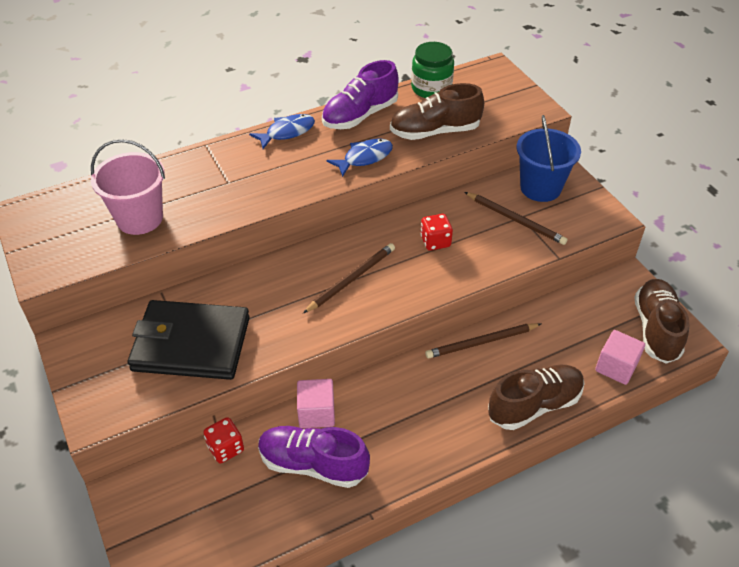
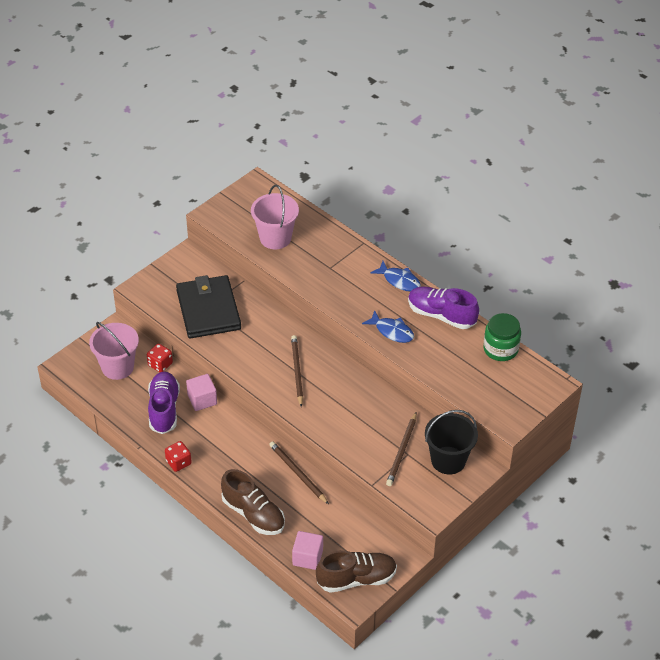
camera: 70 degrees right, 0 degrees up
brown pencil [303,243,395,313] -> brown pencil turned 120 degrees counterclockwise [291,335,303,407]
brown shoe [390,83,484,140] -> none
red dice [420,214,453,251] -> red dice moved to [165,441,192,472]
blue bucket [517,115,581,202] -> black bucket [425,410,478,474]
none -> pink bucket [89,322,139,380]

